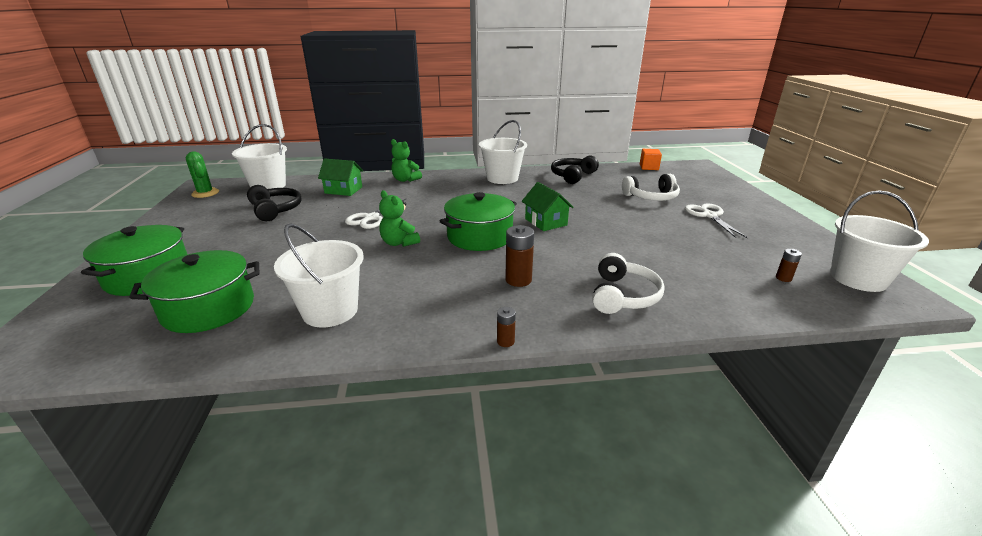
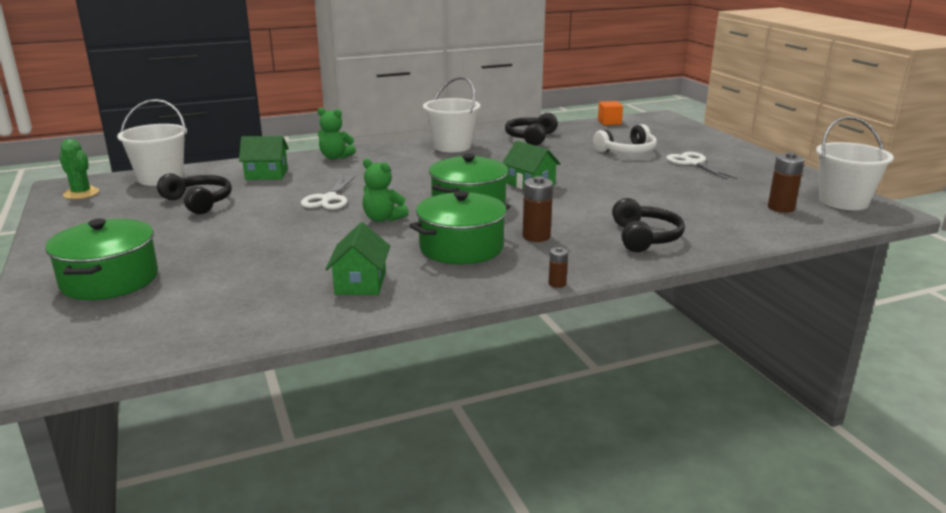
camera: 15 degrees left, 5 degrees down
green pot [129,250,260,333] -> green pot moved to [409,191,510,264]
white bucket [274,224,364,328] -> green house [326,222,390,295]
white headphones [592,253,665,314] -> black headphones [612,198,685,252]
brown battery [776,249,802,282] -> brown battery [768,152,805,213], size x1.80

